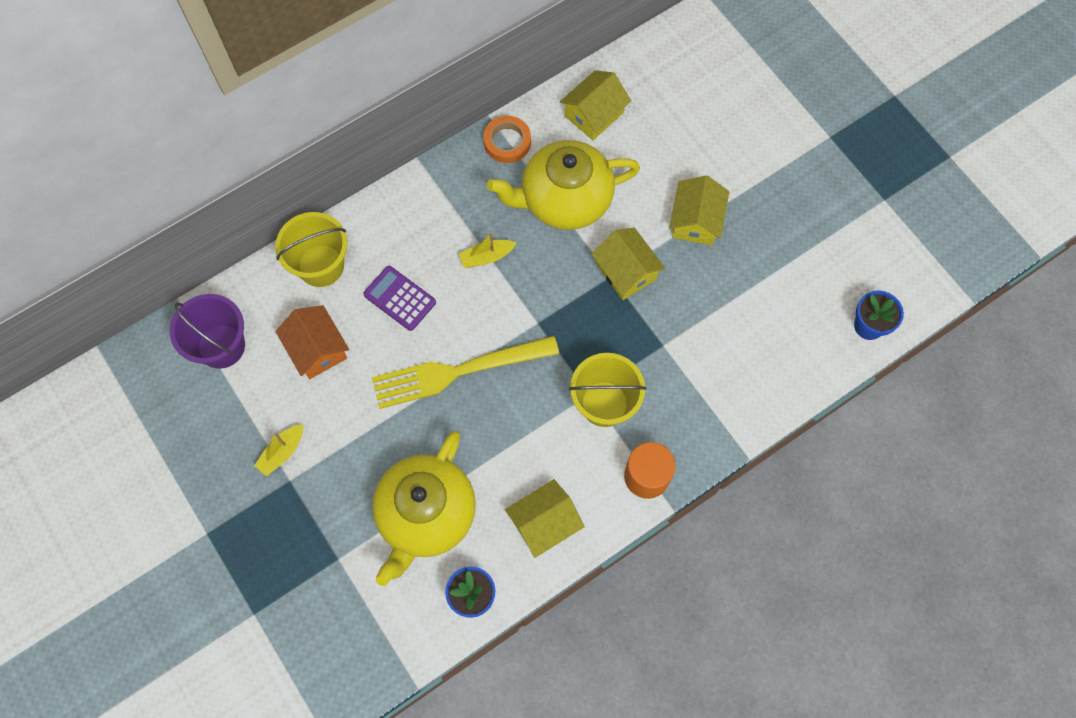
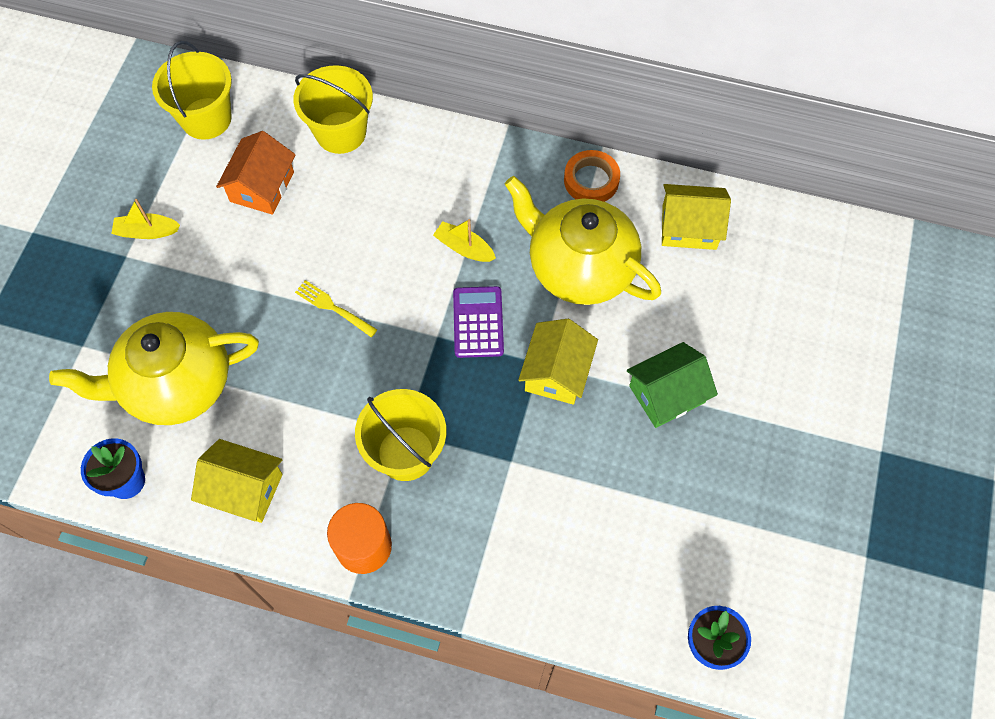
camera: 50 degrees right, 5 degrees down
purple bucket [170,294,245,369] -> yellow bucket [152,41,232,140]
purple calculator [363,266,436,331] -> purple calculator moved to [453,286,504,358]
yellow fork [372,335,559,409] -> yellow fork [295,280,377,337], size x0.44
yellow house [669,175,729,246] -> green house [627,342,718,428]

